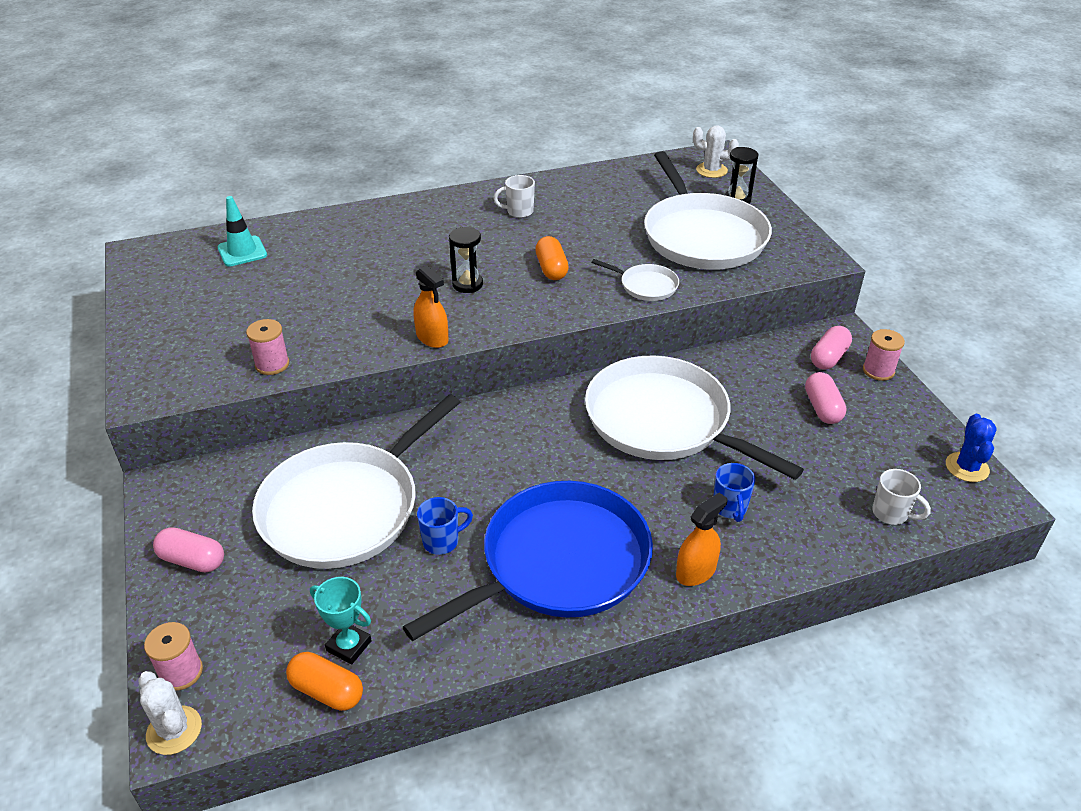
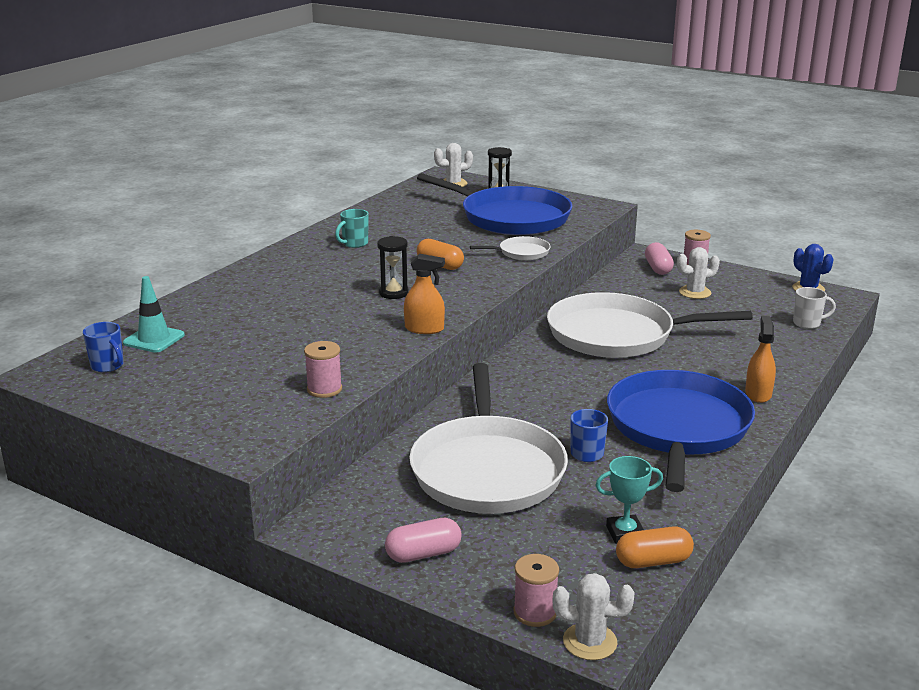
camera: 40 degrees left, 15 degrees down
white mug [494,175,535,218] -> turquoise mug [335,209,369,248]
white pan [644,151,772,270] -> blue pan [417,173,572,235]
blue mug [714,463,755,522] -> blue mug moved to [83,322,124,372]
pink capsule [805,372,847,424] -> white cactus [677,247,720,299]

